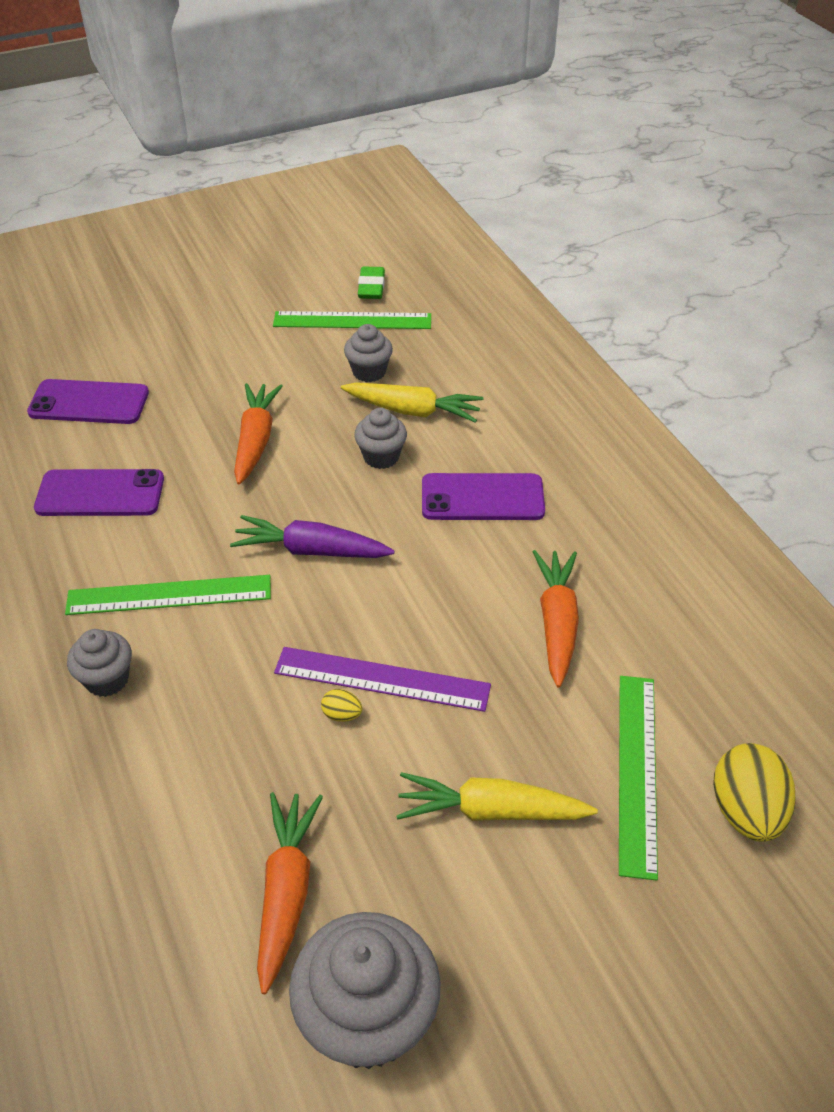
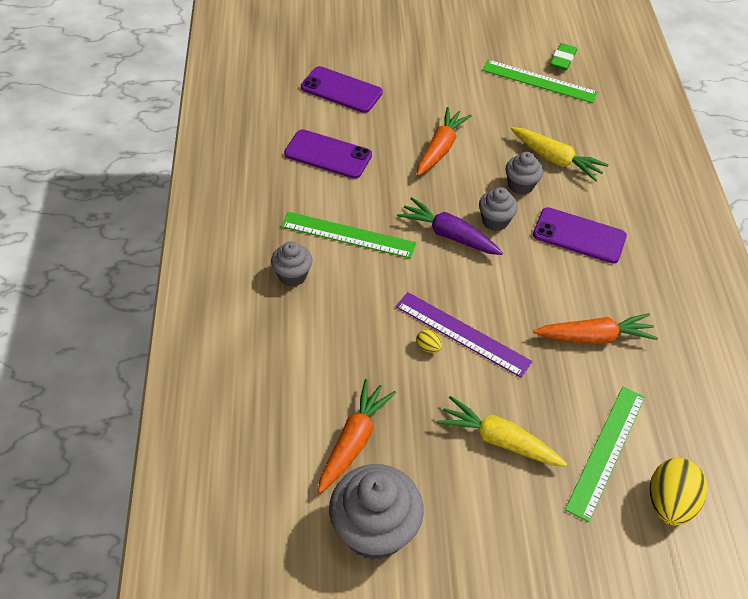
camera: 20 degrees right, 5 degrees up
grey cupcake [344,324,393,382] -> grey cupcake moved to [479,187,518,231]
orange carrot [533,550,579,688] -> orange carrot turned 60 degrees clockwise [533,313,658,344]

